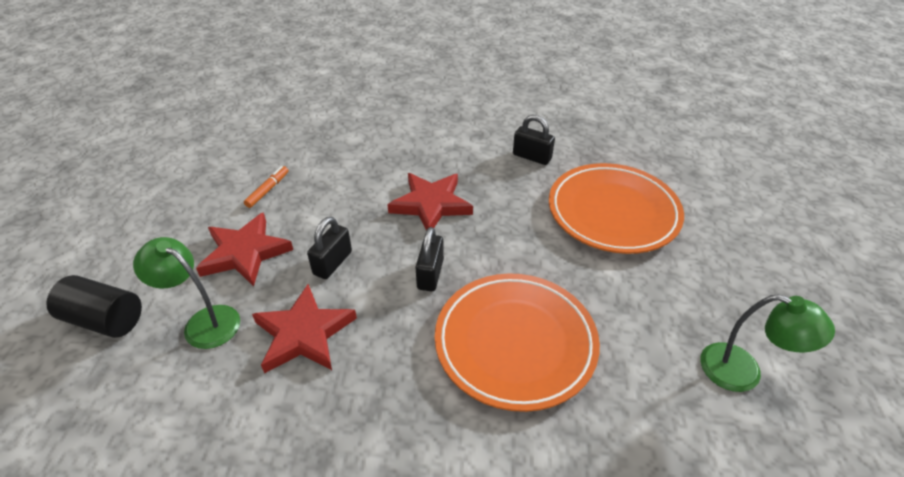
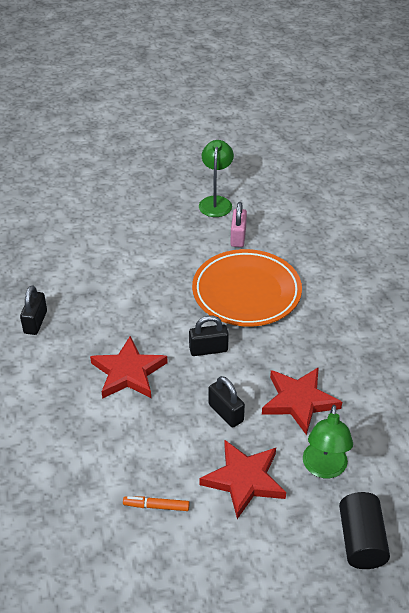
camera: 110 degrees left, 0 degrees up
black padlock [307,217,352,279] -> black padlock turned 45 degrees clockwise [208,376,245,428]
orange plate [549,163,684,254] -> none
none -> pink padlock [230,202,247,247]

